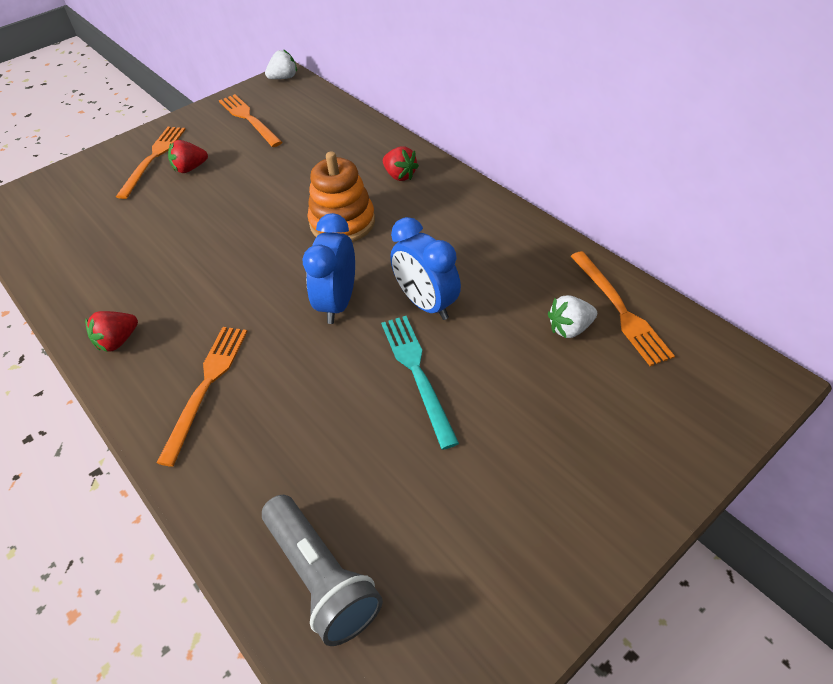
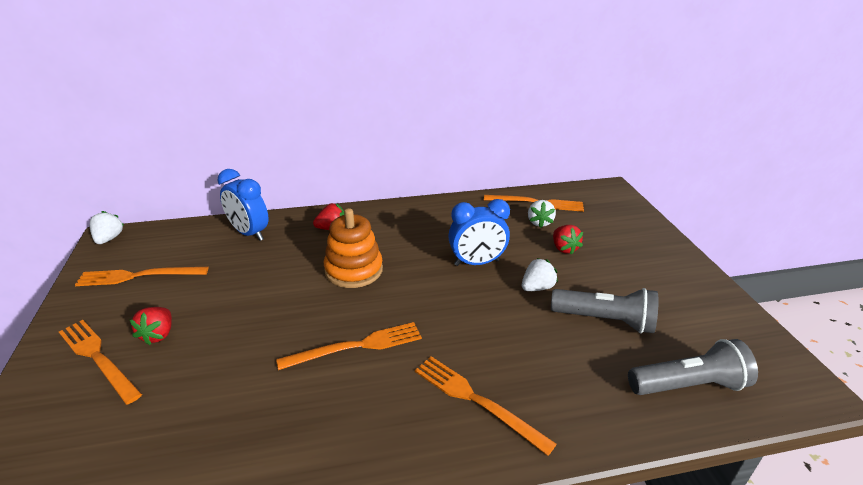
camera: 65 degrees left, 15 degrees down
red strawberry [85,311,138,352] -> red strawberry moved to [553,225,583,255]
blue clock [303,213,355,324] -> blue clock moved to [217,169,268,241]
turquoise fork [381,316,459,450] -> white strawberry [522,258,558,291]
none -> orange fork [276,322,422,370]
none -> grey flashlight [551,288,658,334]

